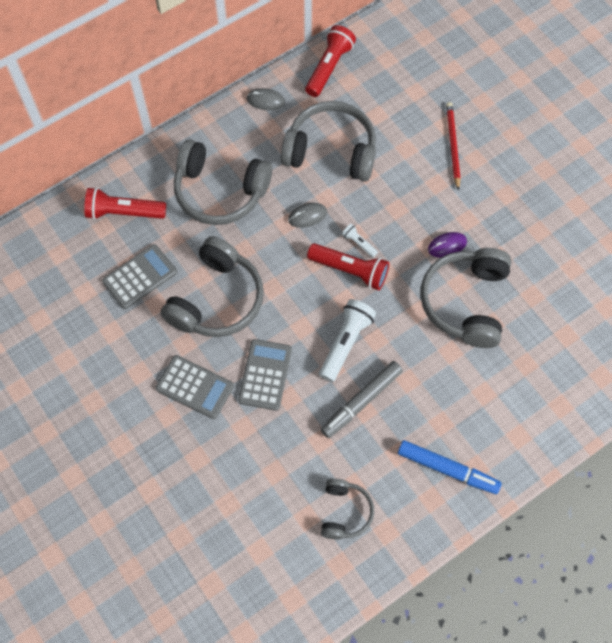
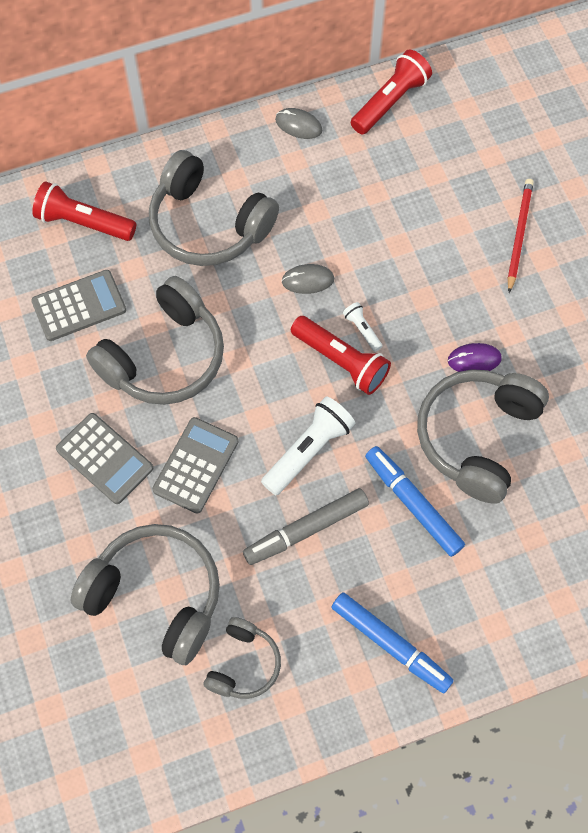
camera: 15 degrees right, 0 degrees up
grey headphones [281,101,376,182] -> grey headphones moved to [71,524,220,665]
none -> blue marker [365,446,465,557]

